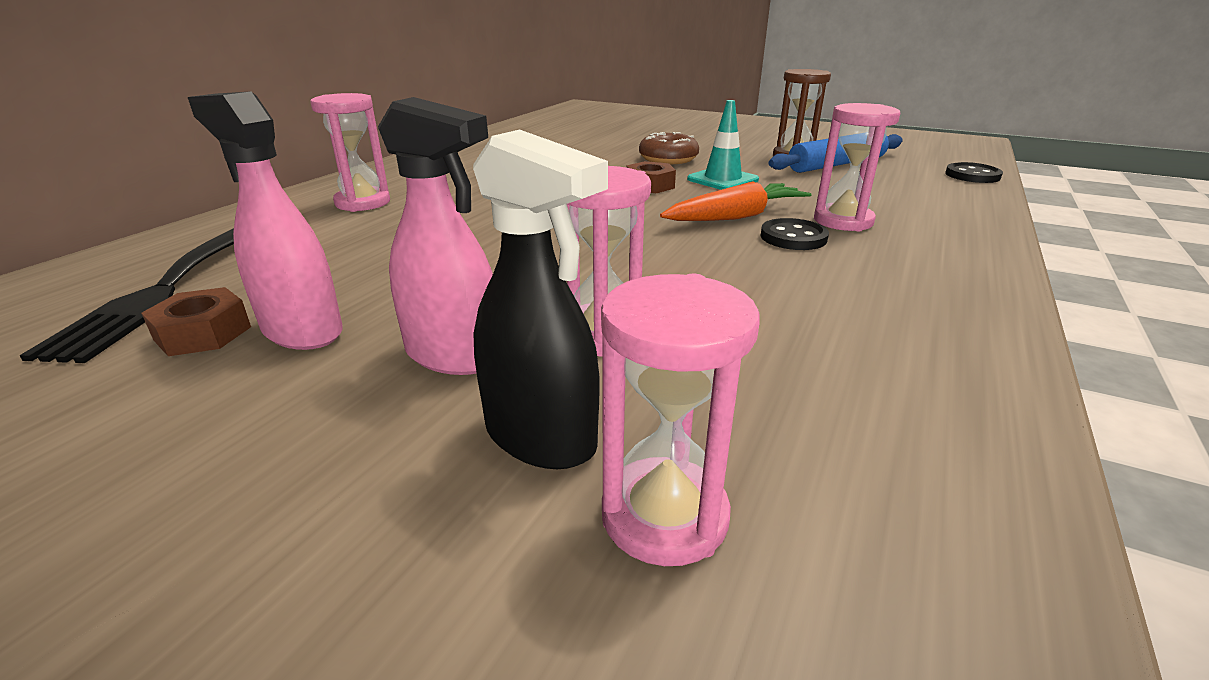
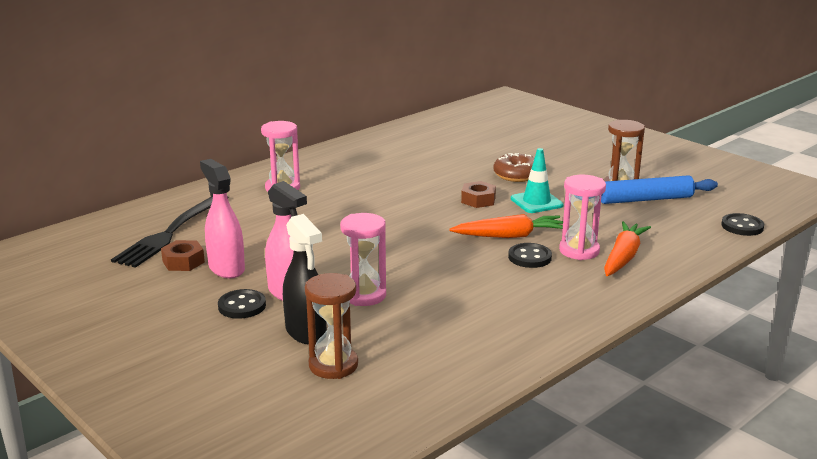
camera: 20 degrees right, 5 degrees down
pink hourglass [601,274,760,566] -> brown hourglass [305,273,358,379]
none -> black button [218,289,266,319]
none -> orange carrot [604,221,651,276]

